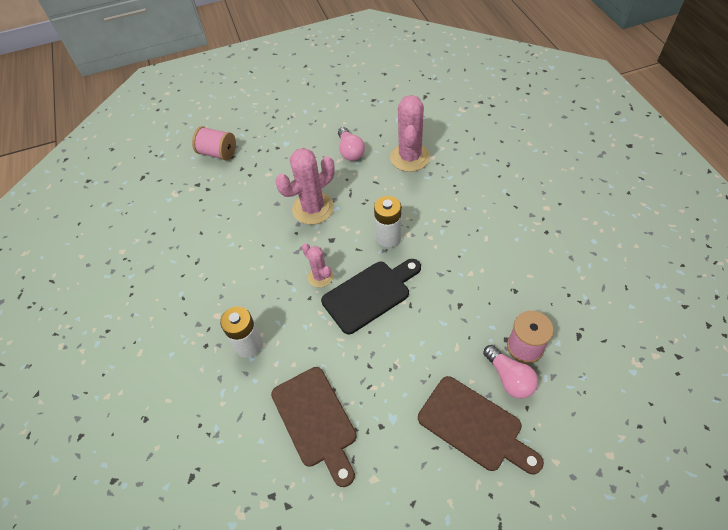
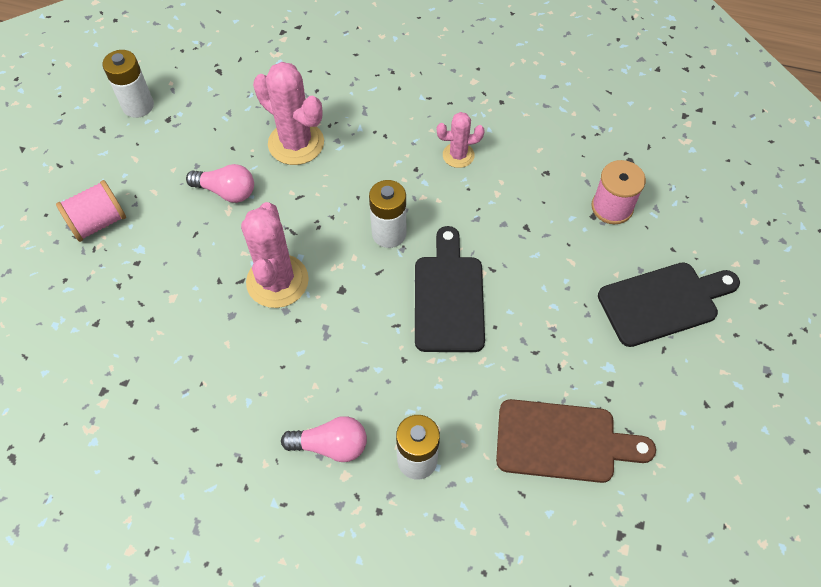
camera: 60 degrees left, 5 degrees up
pink spool [192,126,236,160] -> pink spool moved to [56,180,126,242]
pink cactus [302,243,333,288] -> pink cactus moved to [437,112,485,168]
brown cutting board [418,376,544,474] -> black cutting board [598,262,740,347]
pink light bulb [483,345,538,399] -> pink light bulb moved to [281,416,367,462]
none -> white battery [103,50,154,118]

